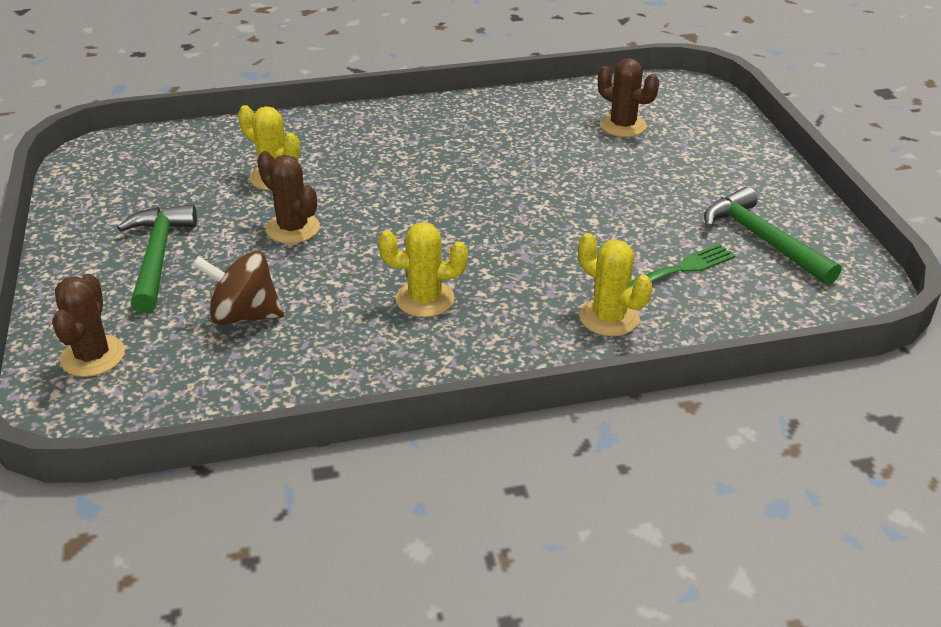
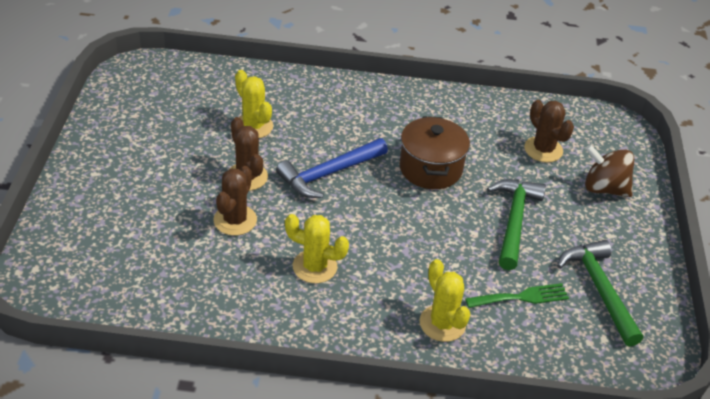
camera: 15 degrees right, 5 degrees up
brown cactus [52,274,125,377] -> brown cactus moved to [213,166,257,235]
green hammer [117,204,197,313] -> green hammer moved to [487,179,546,270]
brown spinning top [192,251,284,325] -> brown spinning top moved to [585,144,634,197]
none -> blue hammer [276,138,388,198]
none -> brown pot [399,116,470,189]

